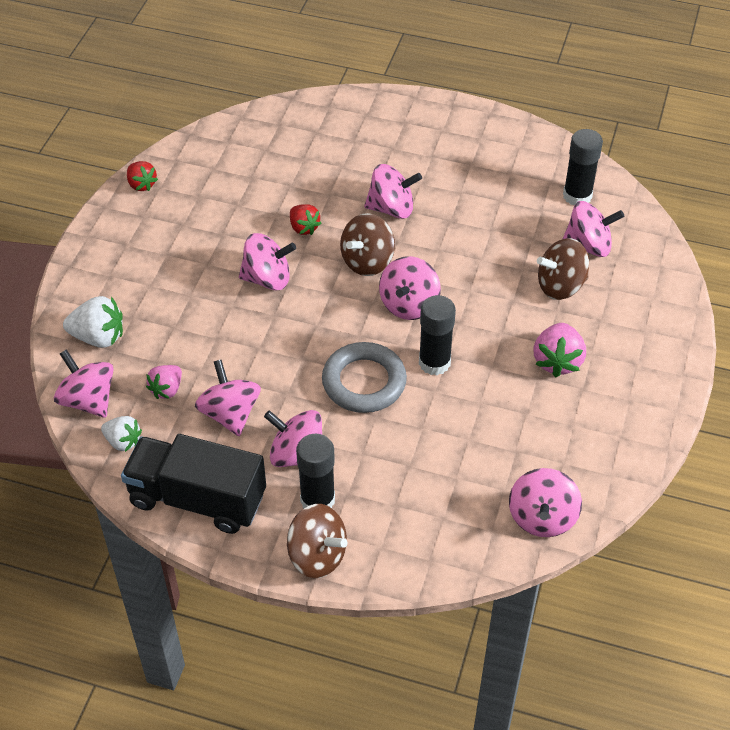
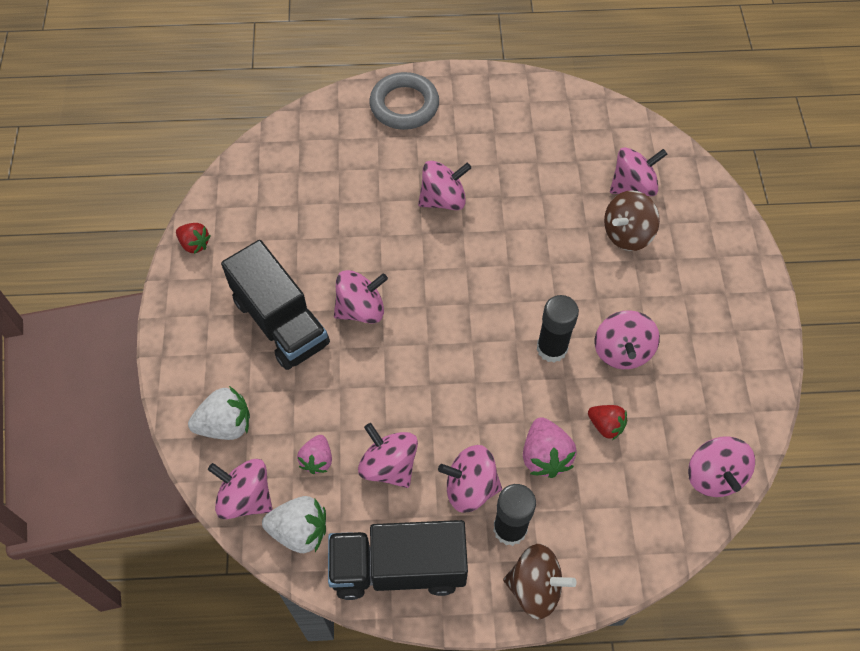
camera: 20 degrees left, 10 degrees up
white strawberry [101,416,142,452] -> white strawberry [262,496,326,553], size x1.53
red strawberry [290,204,321,235] -> red strawberry moved to [588,405,627,440]
grey ring [322,342,407,413] -> grey ring moved to [369,72,439,130]
brown spinning top [340,213,395,276] -> none
pink spinning top [379,256,441,320] -> pink spinning top moved to [595,310,660,369]
pink strawberry [533,323,586,377] -> pink strawberry moved to [523,417,577,478]
black glue stick [563,129,603,206] -> none
none -> black truck [221,240,330,370]

